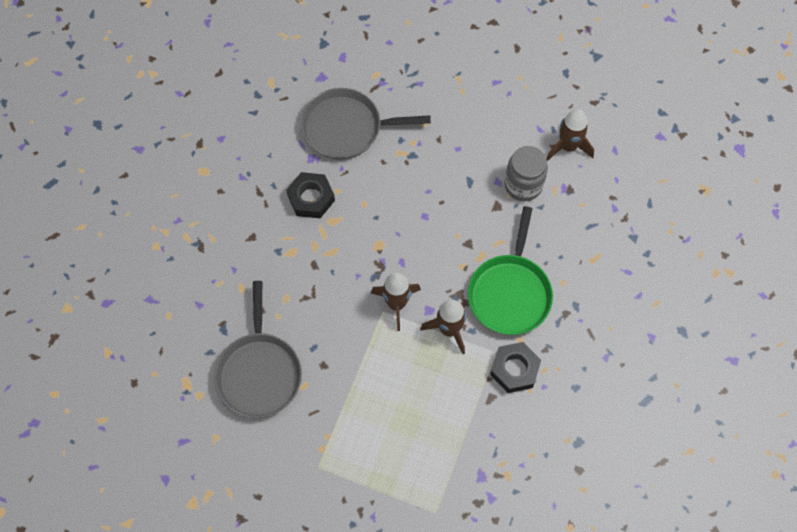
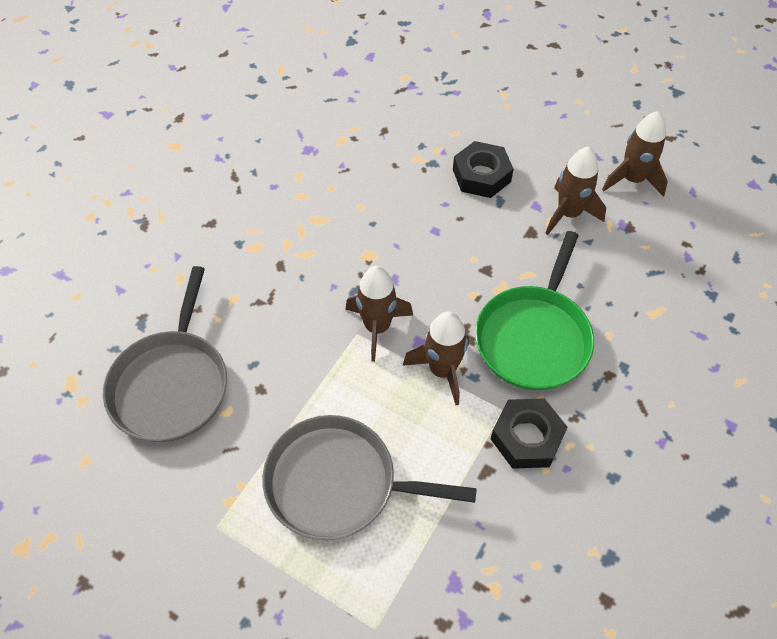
camera: 10 degrees right, 10 degrees down
black nut [286,172,335,218] -> black nut moved to [453,141,514,198]
grey pan [301,88,431,160] -> grey pan moved to [262,415,477,540]
grey jar [504,146,548,202] -> brown rocket [545,147,606,235]

